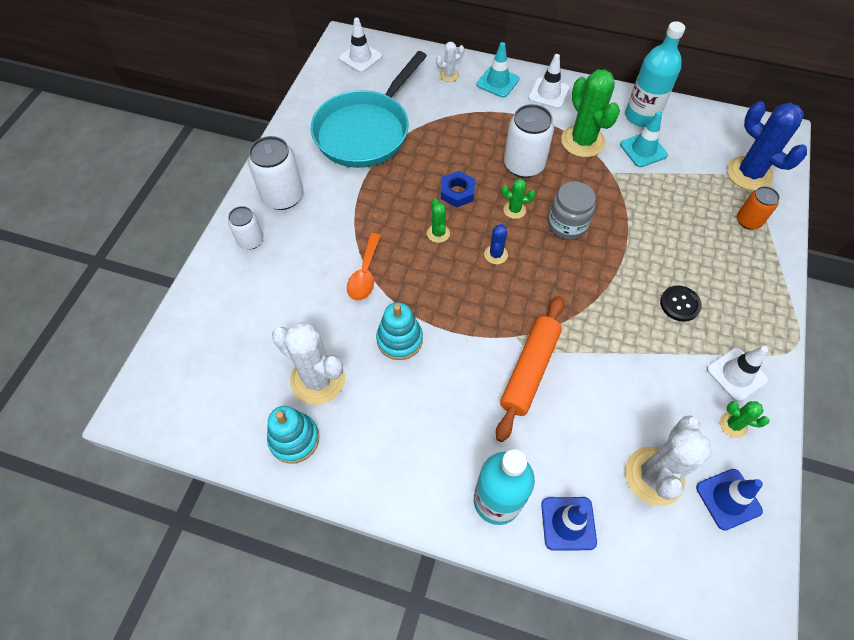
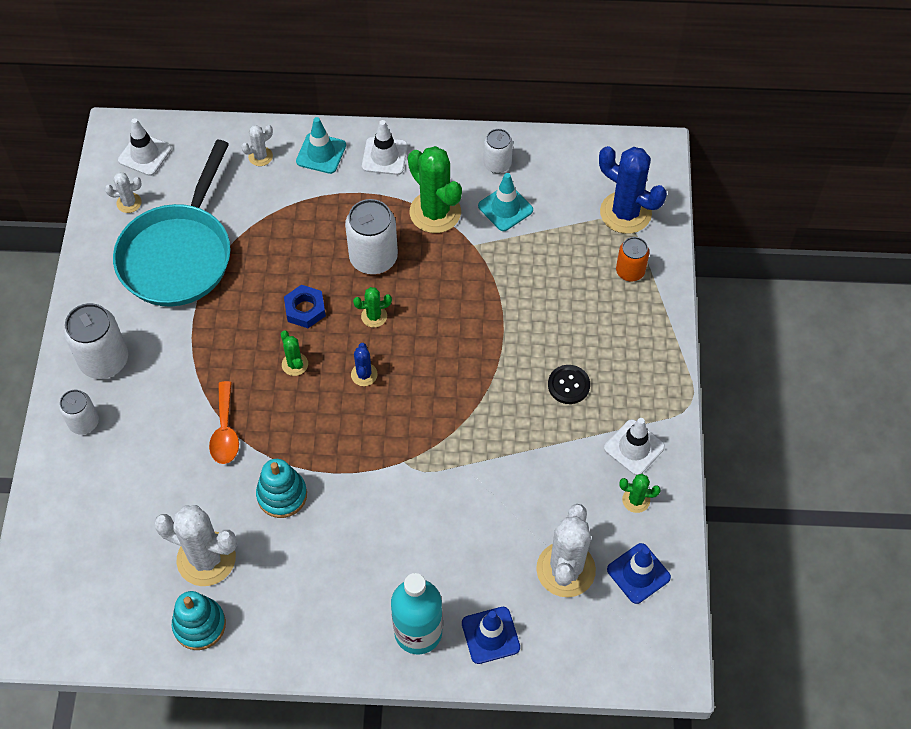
camera: 15 degrees left, 0 degrees up
orange rolling pin [496,296,564,442] -> none
grey jar [548,182,596,240] -> none
turquoise bottle [625,21,685,127] -> white can [483,129,513,173]
none -> white cactus [105,172,142,213]

